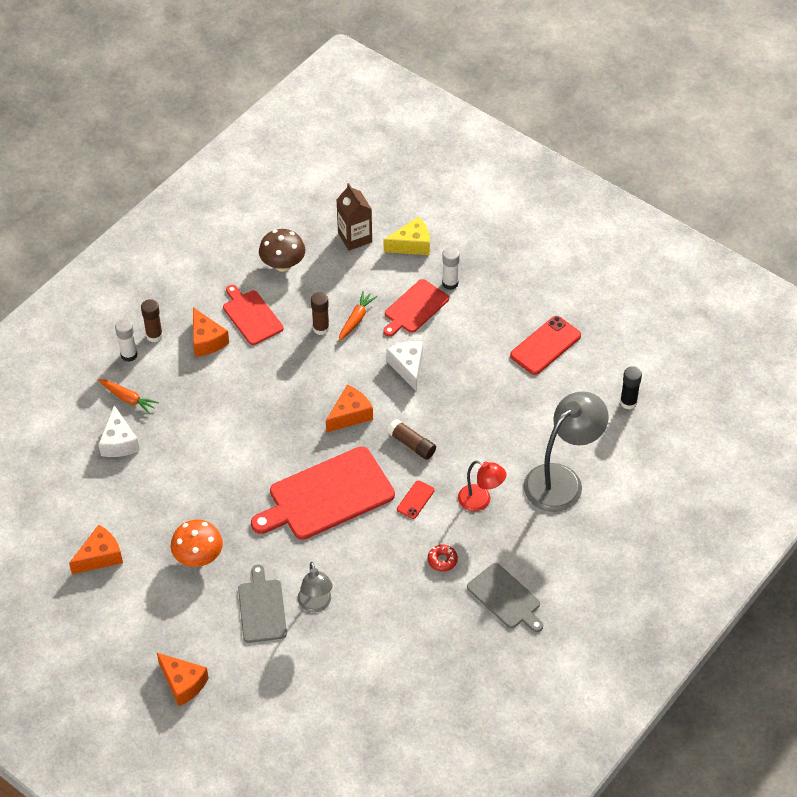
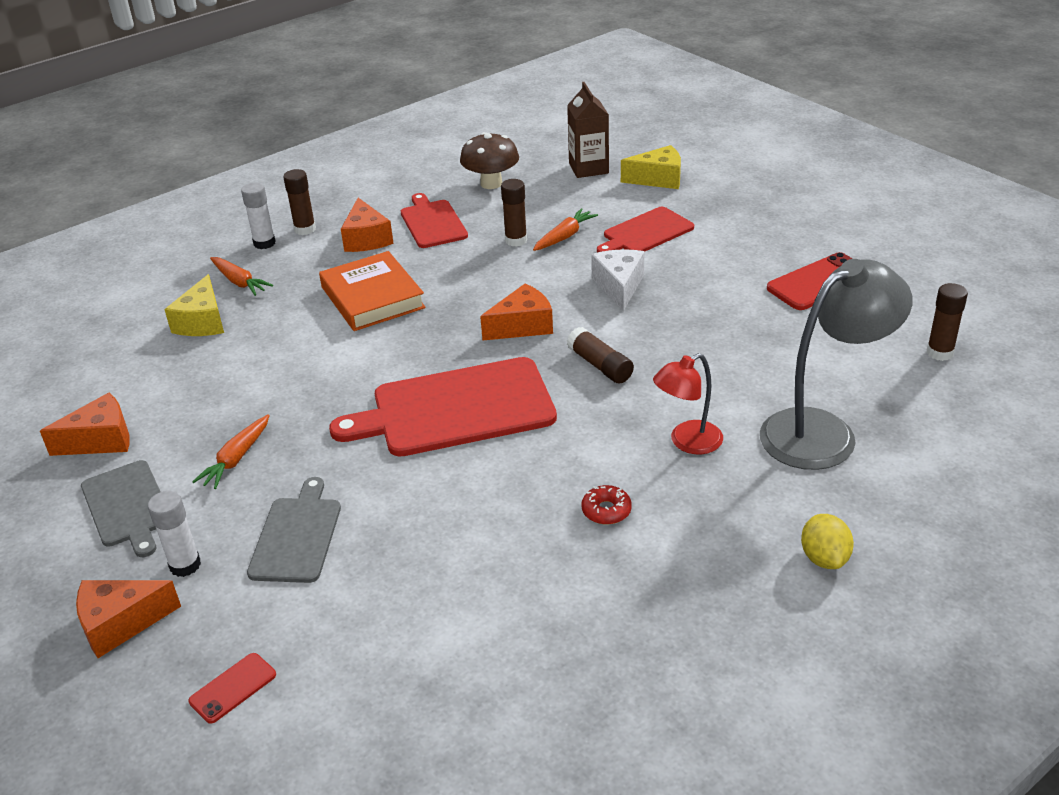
camera: 15 degrees right, 15 degrees down
white cheese [98,405,140,457] -> yellow cheese [164,274,224,336]
orange cheese [157,653,209,706] -> orange cheese turned 105 degrees clockwise [76,580,181,658]
orange mushroom [171,520,223,567] -> orange carrot [192,414,270,489]
grey lamp [298,562,333,612] -> none
red phone [397,481,434,519] -> red phone moved to [188,653,276,723]
white glue stick [442,247,460,290] -> white glue stick moved to [148,491,201,577]
red lamp [458,460,507,512] -> red lamp turned 105 degrees clockwise [653,353,723,454]
grey cutting board [467,563,543,632] -> grey cutting board moved to [81,460,161,557]
black glue stick [620,366,642,409] -> brown glue stick [927,283,968,361]
none -> orange book [319,251,426,331]
none -> yellow lemon [801,514,854,569]

